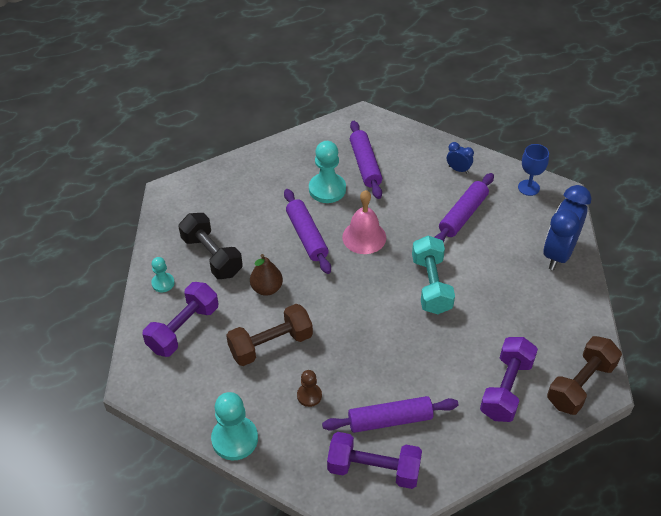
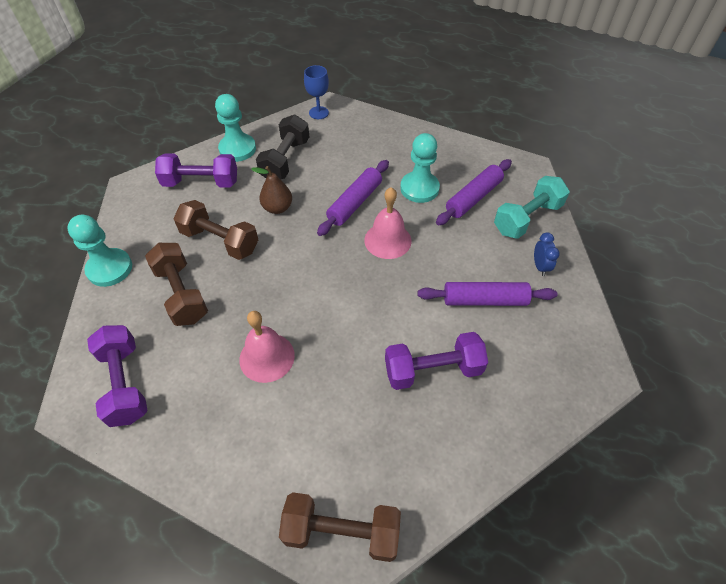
camera: 55 degrees right, 5 degrees up
turquoise pawn [151,257,175,292] -> turquoise pawn [215,94,256,162], size x1.79
brown pawn [297,370,322,407] -> brown dumbbell [145,243,208,326]
purple rolling pin [322,396,459,433] -> none
turquoise dumbbell [412,236,455,314] -> turquoise dumbbell moved to [494,176,570,239]
purple dumbbell [480,337,538,422] -> purple dumbbell moved to [385,332,488,390]
blue goblet [518,144,549,196] -> blue goblet moved to [304,65,329,119]
blue clock [543,185,592,270] -> none
none -> pink bell [239,311,295,383]

